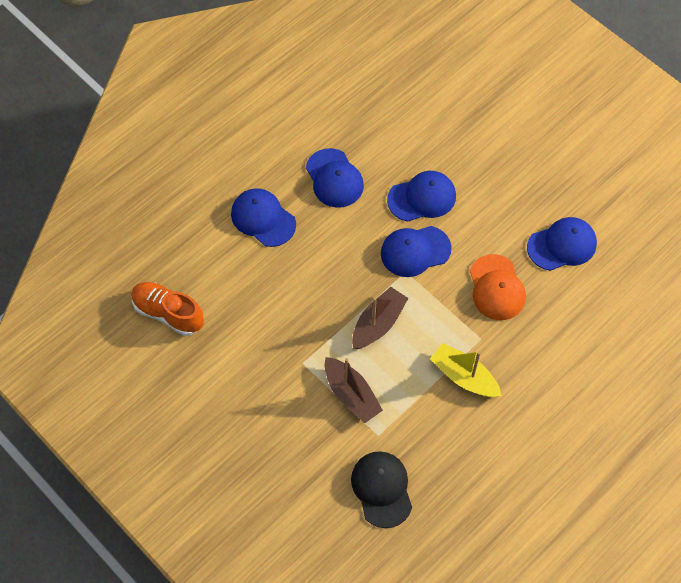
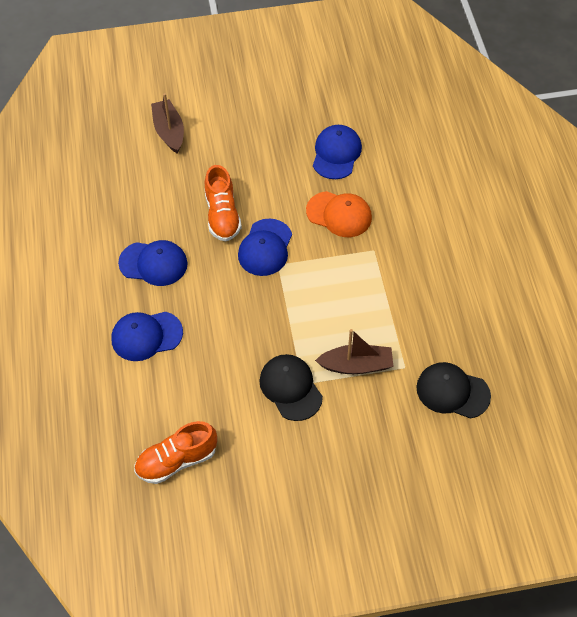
camera: 55 degrees left, 5 degrees down
brown boat [352,287,408,349] -> brown boat moved to [151,93,184,153]
blue cap [387,171,456,222] -> orange shoe [205,165,242,241]
yellow boat [430,343,502,397] -> none
none -> black cap [259,354,323,421]

